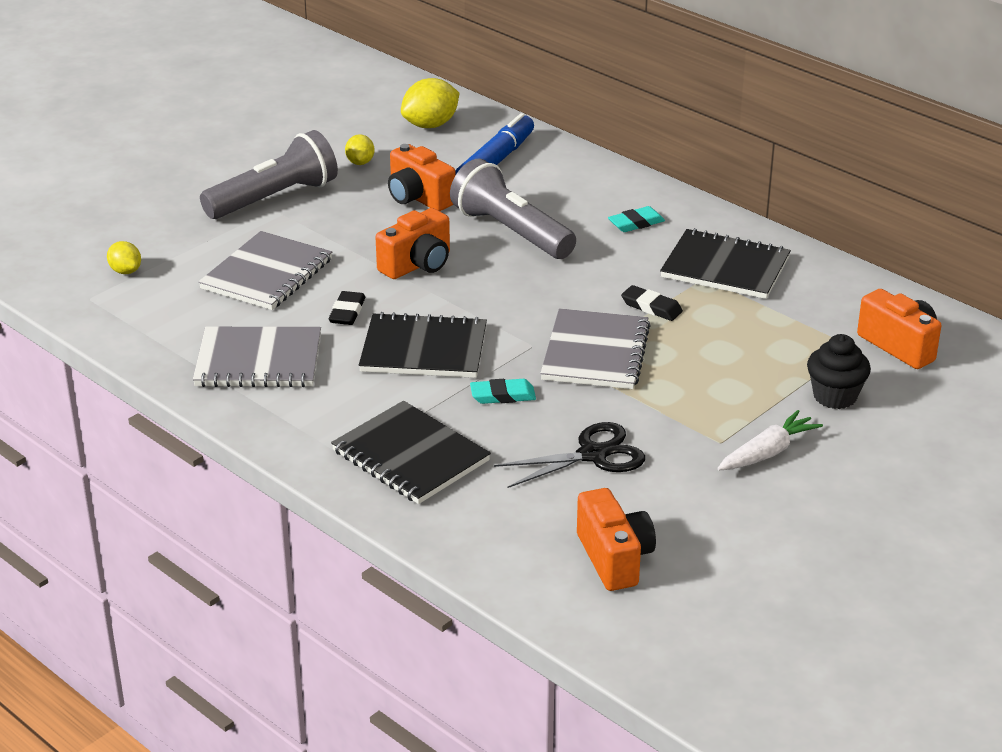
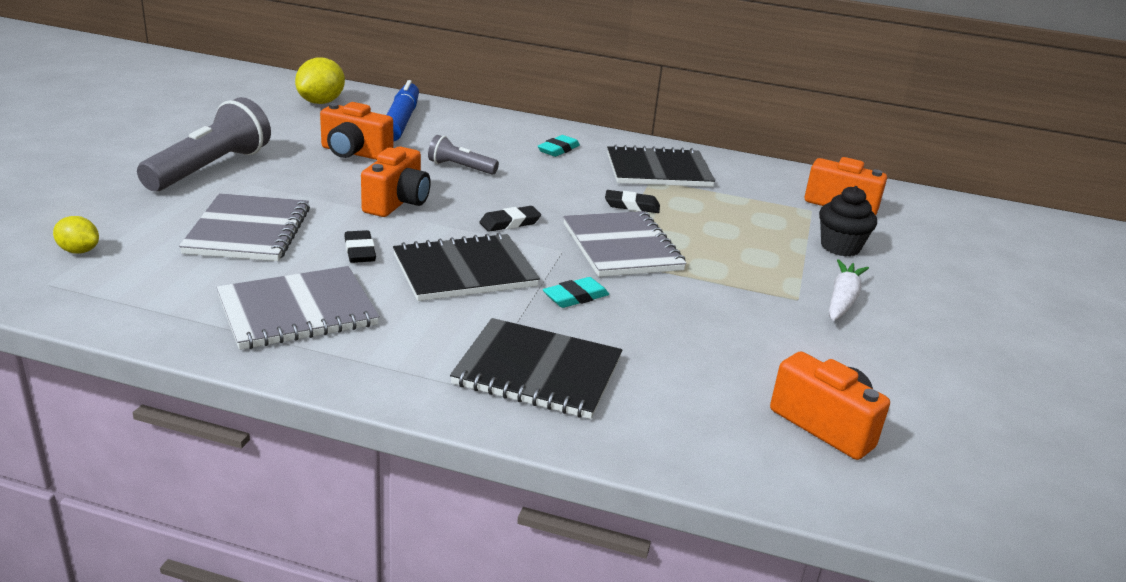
camera: 30 degrees left, 5 degrees down
yellow lemon [345,134,375,165] -> none
grey flashlight [450,159,576,259] -> grey flashlight [428,135,499,175], size x0.52
black scissors [494,422,645,488] -> none
none -> black eraser [479,206,541,232]

